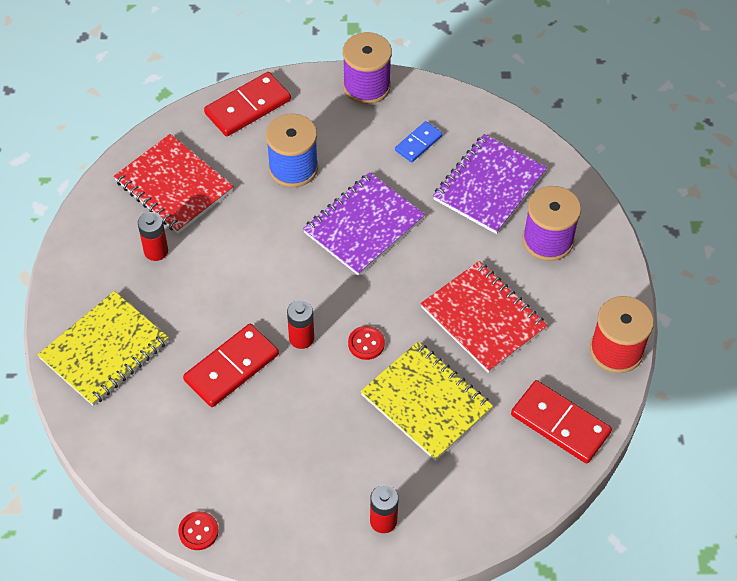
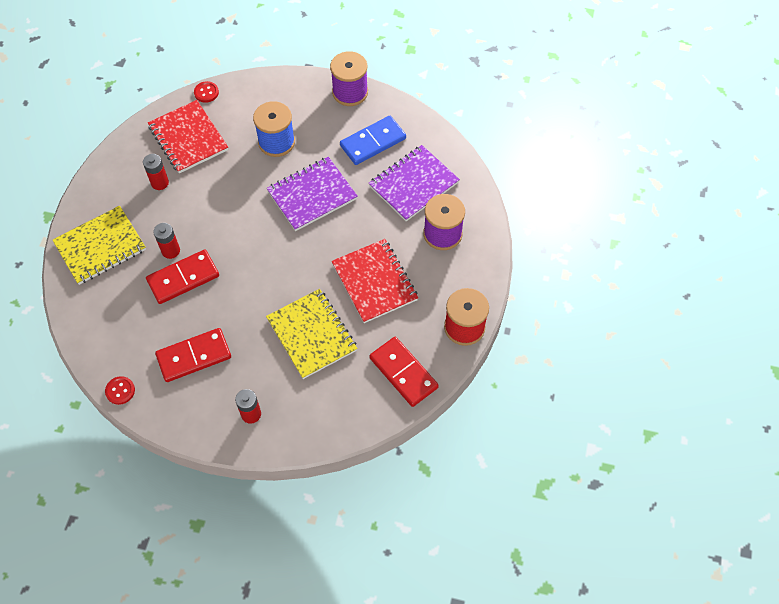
camera: 15 degrees right, 5 degrees up
red domino [204,72,291,136] -> red domino moved to [155,328,231,382]
red battery [287,300,314,349] -> red battery moved to [153,223,180,259]
red button [348,326,385,360] -> red button moved to [194,81,219,103]
blue domino [395,121,443,162] -> blue domino [340,116,406,165], size x1.72

